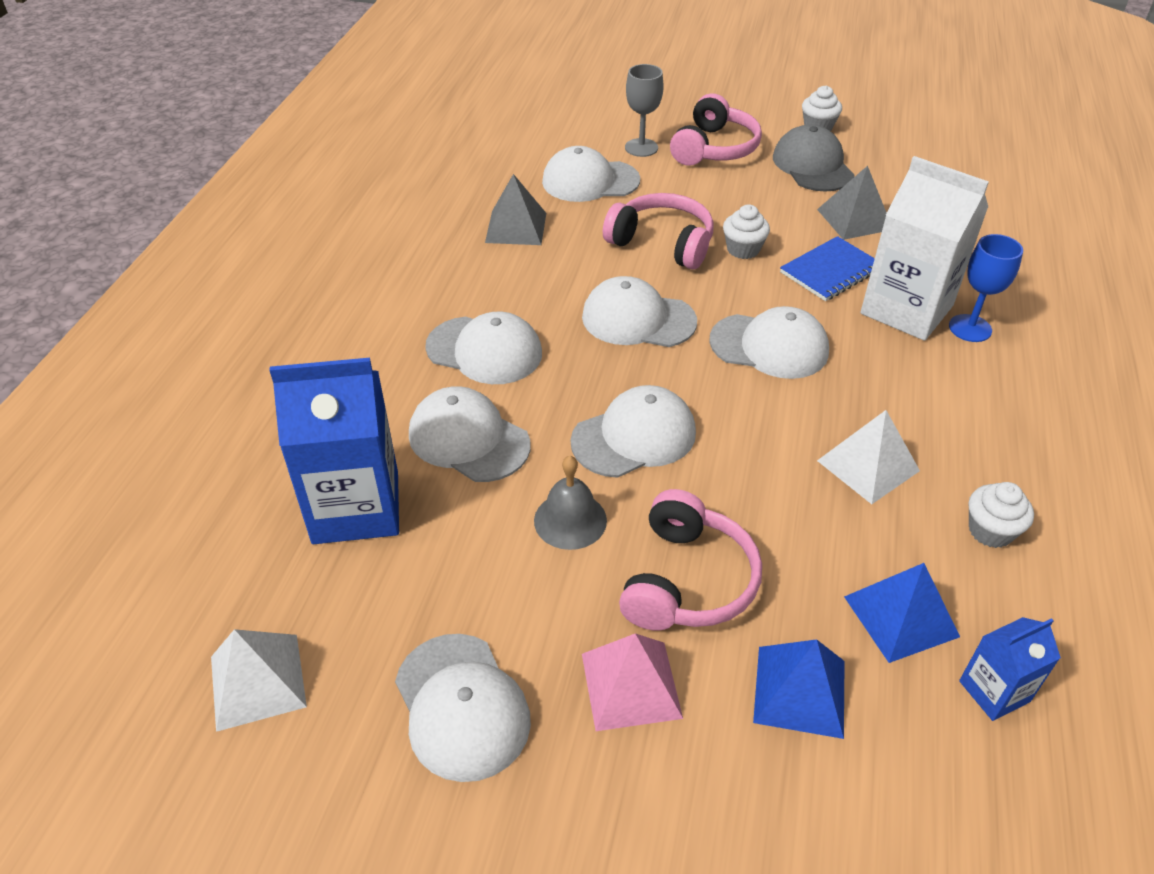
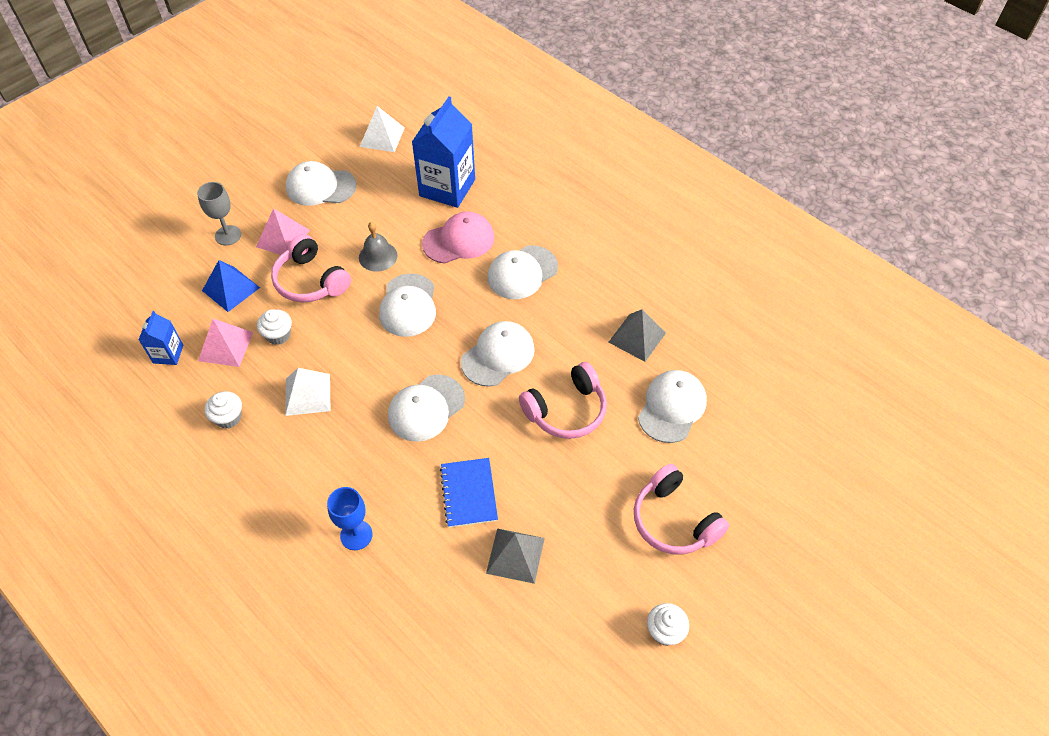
camera: 120 degrees right, 10 degrees up
white cap [409,386,531,482] -> pink cap [422,212,494,264]
grey goblet [625,64,664,157] -> grey goblet moved to [197,182,241,245]
white cupcake [723,205,770,259] -> white cupcake moved to [257,309,292,345]
grey cap [773,124,854,192] -> none
blue pyramid [844,563,960,663] -> pink pyramid [198,319,253,367]
white carton [860,156,989,341] -> none

